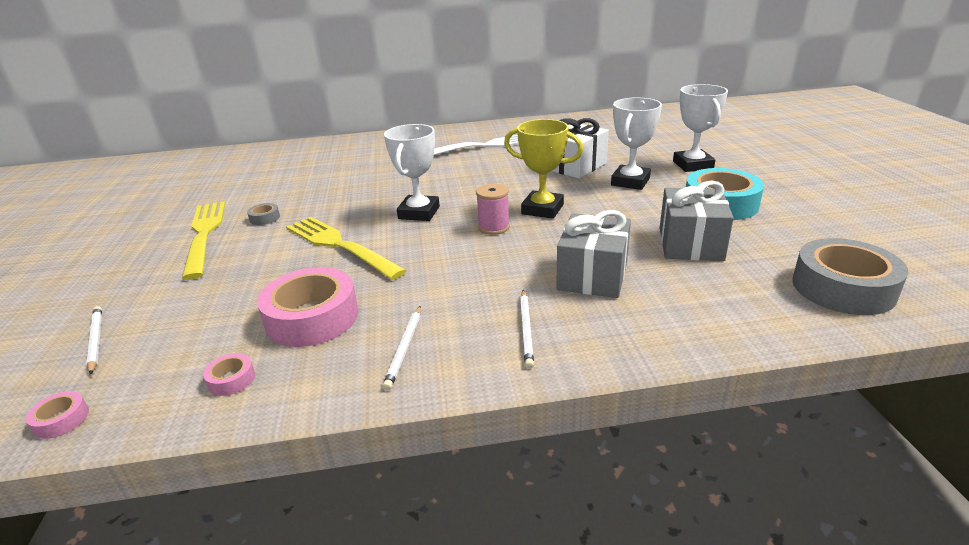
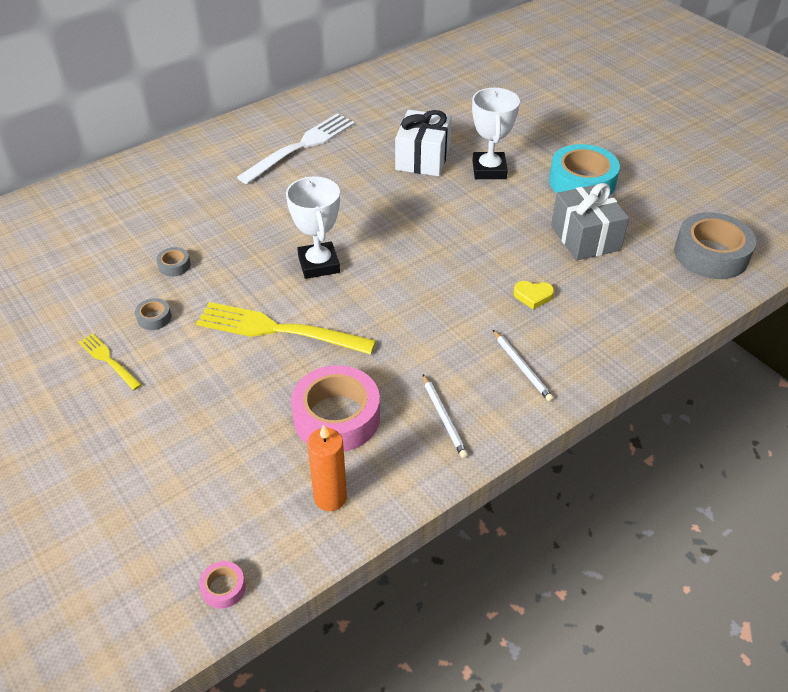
camera: 30 degrees left, 15 degrees up
white pencil [86,306,102,375] -> none
yellow fork [182,201,226,280] -> yellow fork [78,333,142,390], size x0.51
pink tape [203,353,255,396] -> orange candle [307,424,347,511]
pink spool [476,184,510,235] -> none
yellow trophy [504,119,583,219] -> none
grey gift [556,210,631,298] -> yellow heart [513,281,554,310]
white trophy [673,84,728,172] -> none
none -> grey tape [156,247,191,277]

